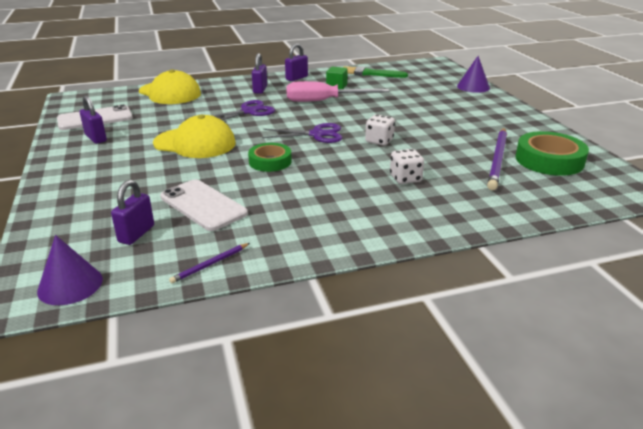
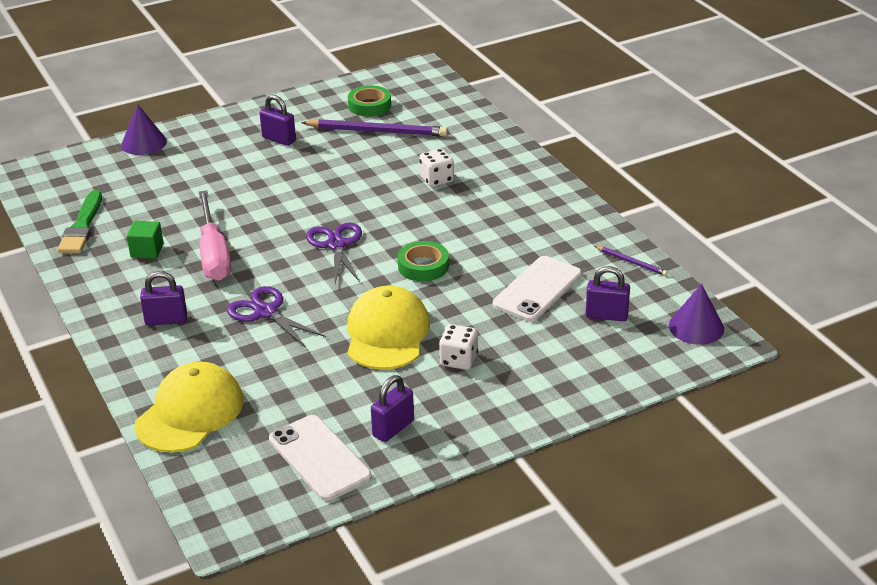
camera: 100 degrees left, 5 degrees up
purple padlock [285,44,308,81] -> purple padlock moved to [260,95,296,146]
white dice [365,114,395,146] -> white dice moved to [439,324,478,370]
green tape [516,131,589,176] -> green tape [348,85,391,116], size x0.65

